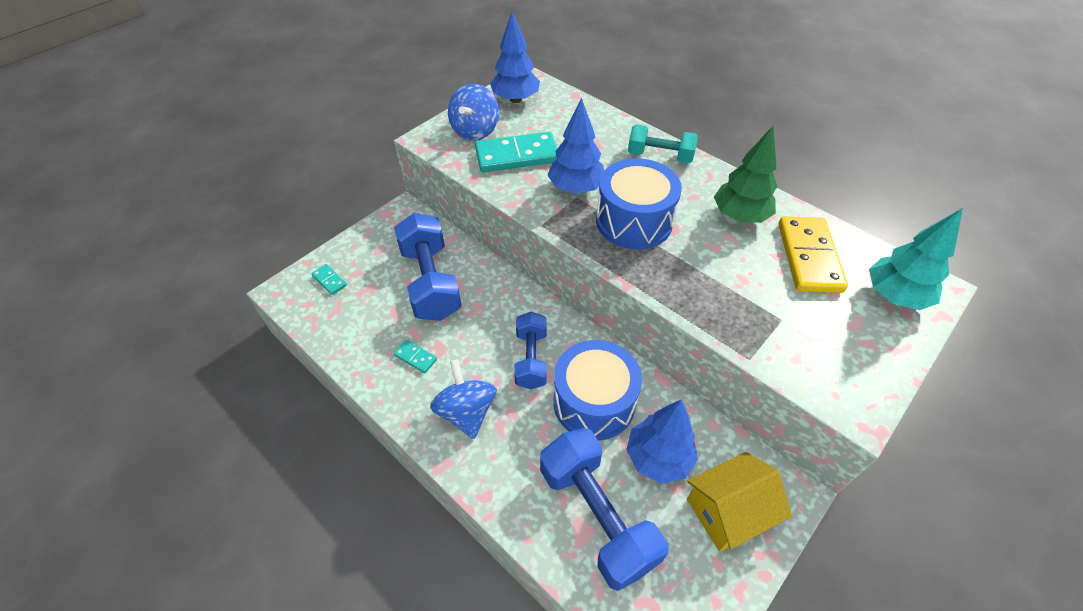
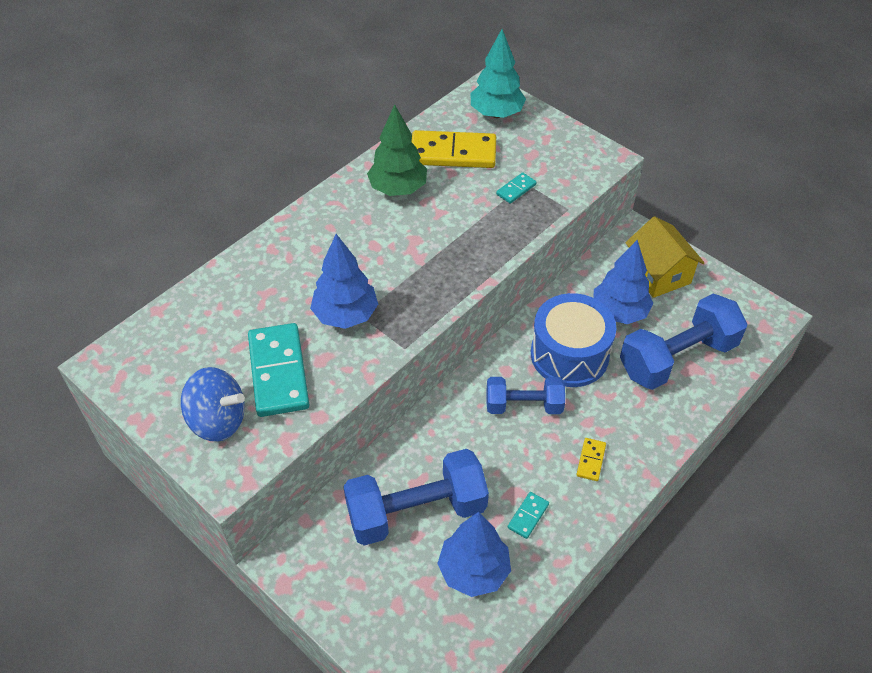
camera: 90 degrees left, 0 degrees up
turquoise domino [311,264,347,295] -> turquoise domino moved to [496,172,537,204]
blue spinning top [430,359,497,439] -> yellow domino [576,438,606,481]
blue tree [490,12,540,103] -> blue tree moved to [437,512,511,597]
blue drum [596,158,682,250] -> none
turquoise dumbbell [628,124,698,163] -> none

